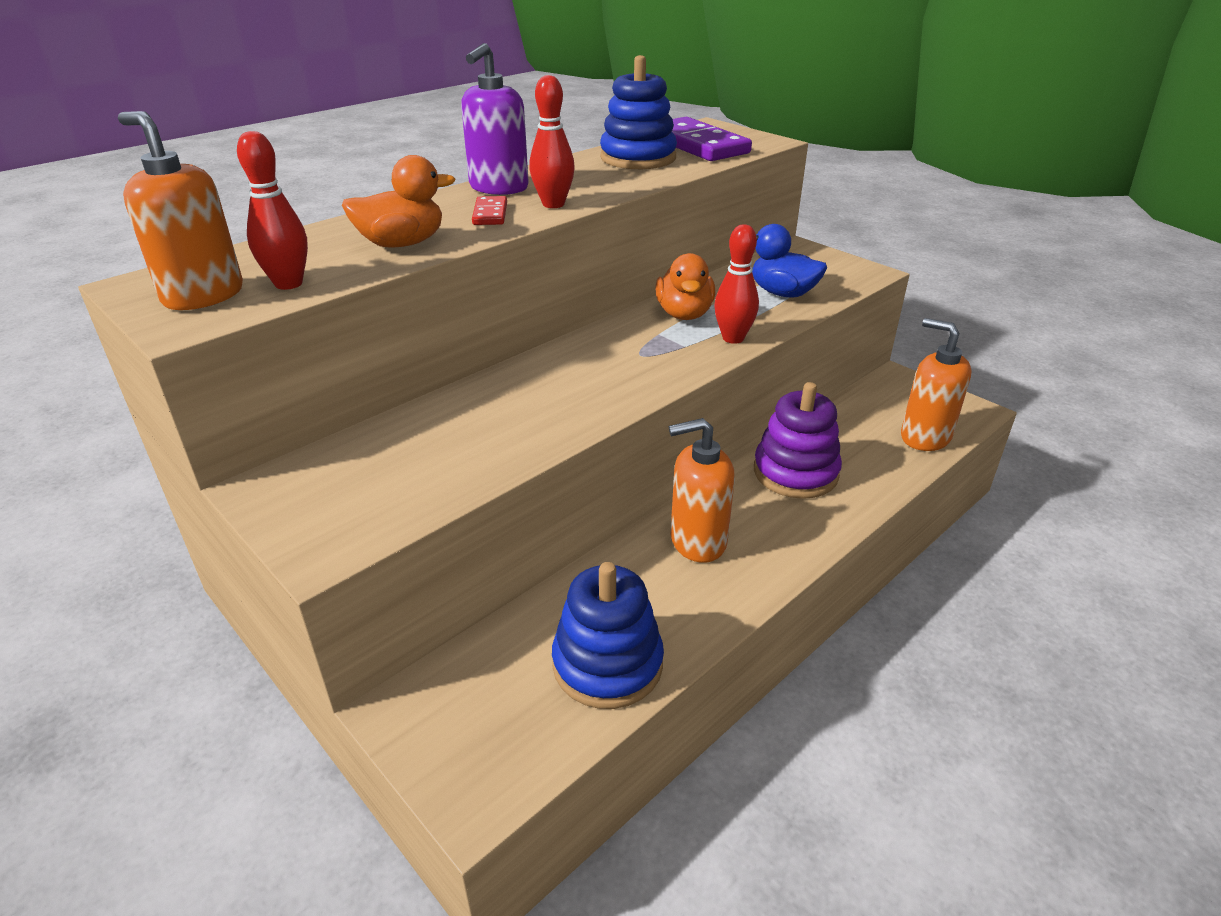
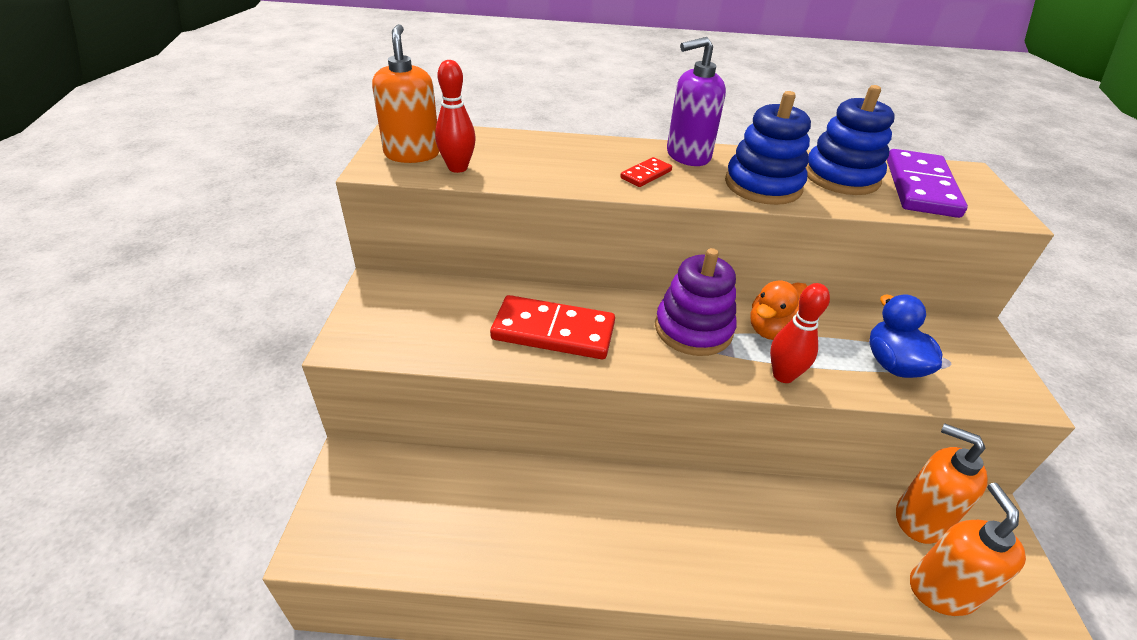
camera: 45 degrees right, 5 degrees up
orange duck [342,155,455,247] -> none
red bowling pin [529,75,575,208] -> none
blue stacking toy [552,562,664,709] -> blue stacking toy moved to [725,91,811,205]
orange soap dispenser [669,418,735,563] -> orange soap dispenser moved to [896,423,988,544]
purple stacking toy [754,382,842,499] -> purple stacking toy moved to [655,248,736,356]
none -> red domino [490,295,615,359]

